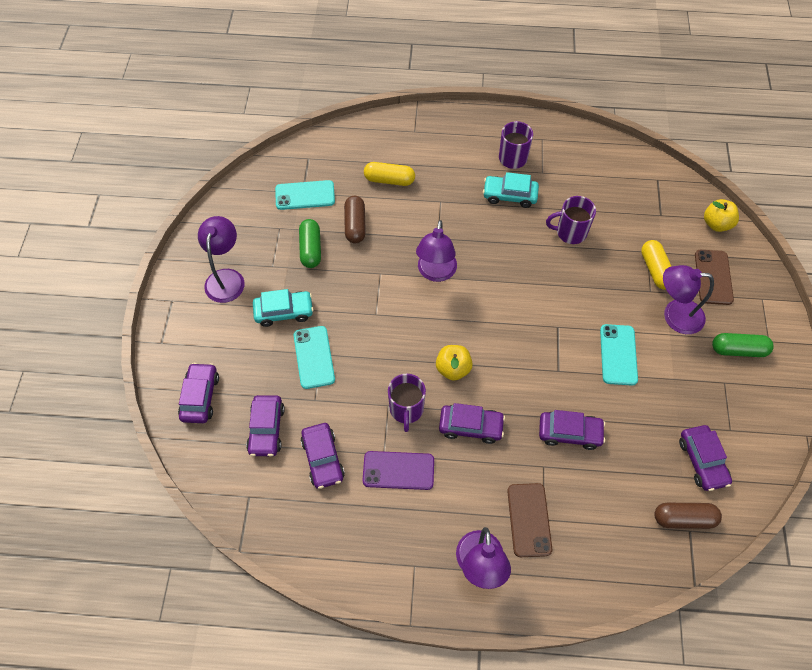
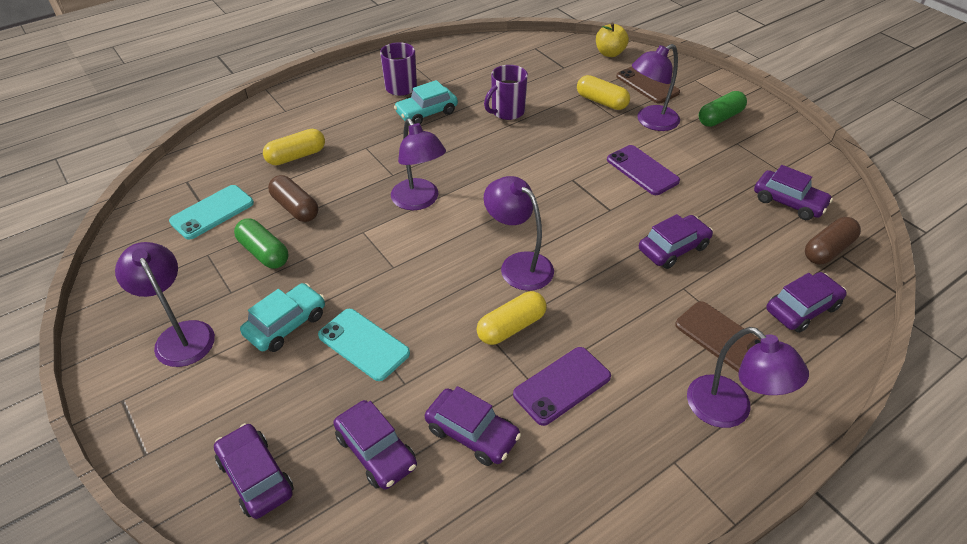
camera: 40 degrees left, 15 degrees down
purple mug [388,374,426,432] -> yellow capsule [477,291,547,345]
yellow apple [436,345,473,381] -> purple lamp [484,176,554,291]
purple car [439,403,505,444] -> purple car moved to [766,272,847,333]
turquoise phone [600,324,638,385] -> purple phone [607,145,680,195]

